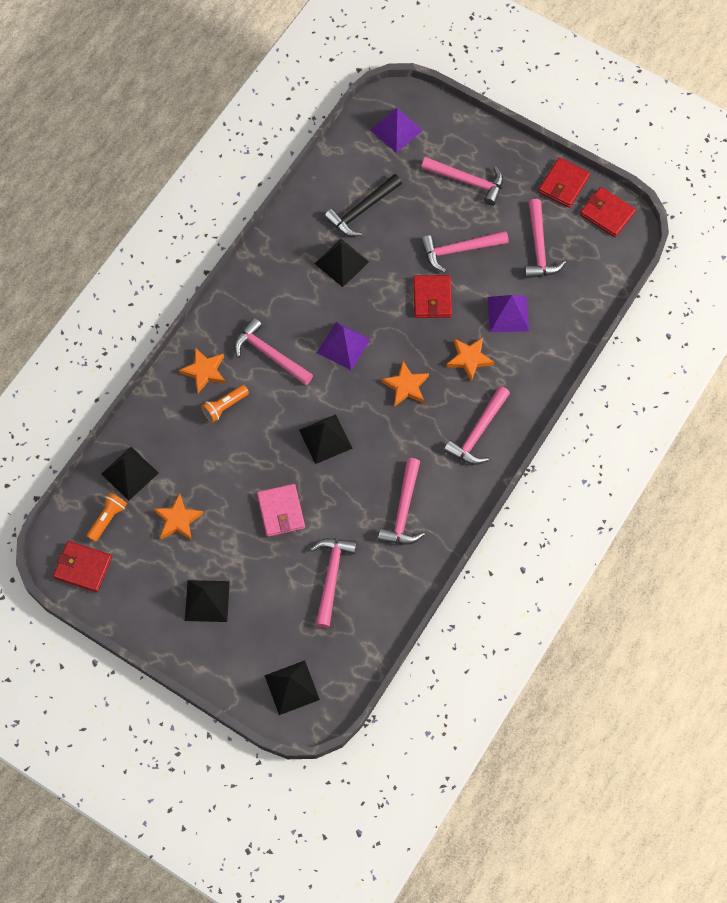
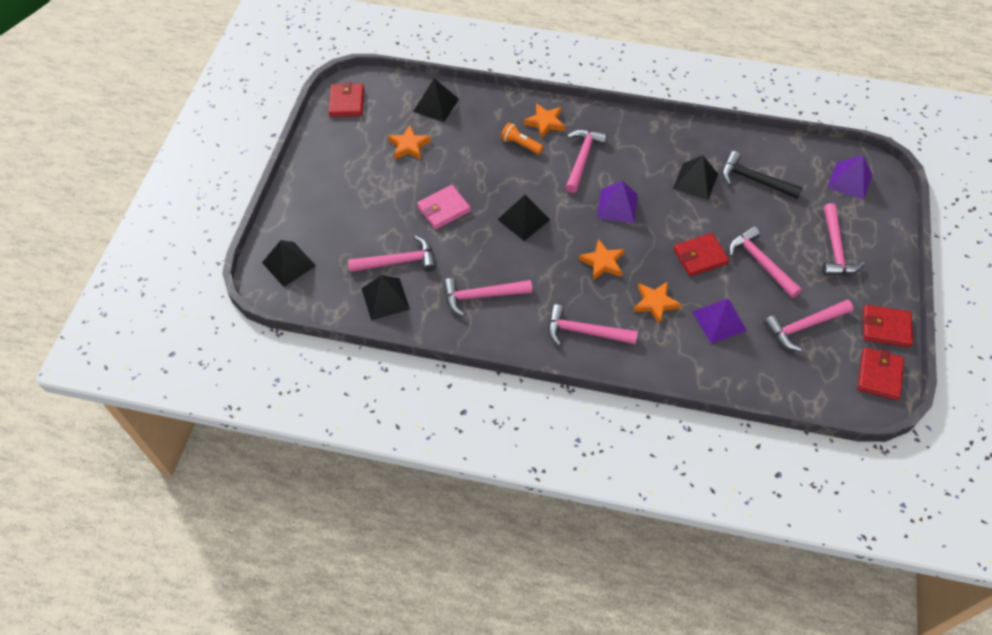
camera: 70 degrees right, 10 degrees down
orange flashlight [87,492,127,542] -> none
black pyramid [185,580,230,622] -> black pyramid moved to [361,275,410,320]

